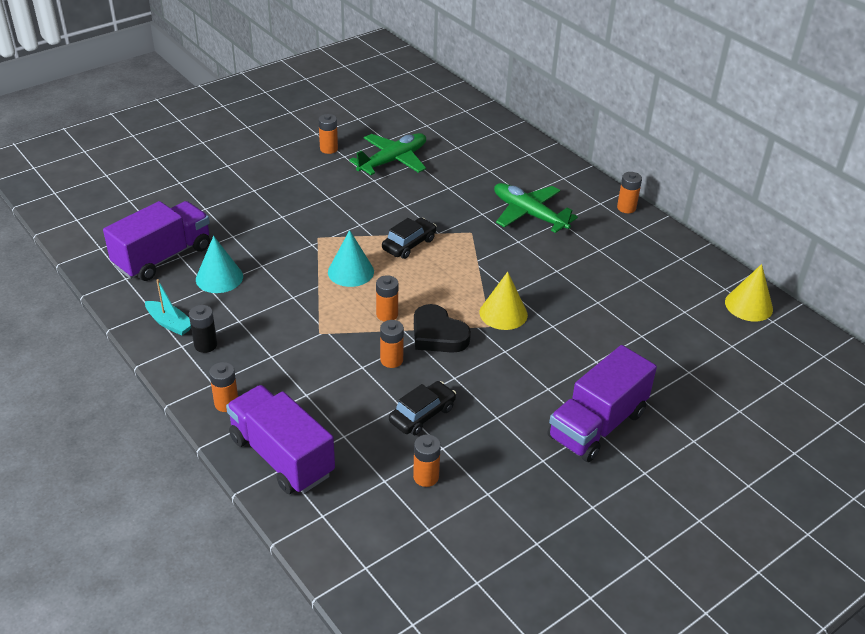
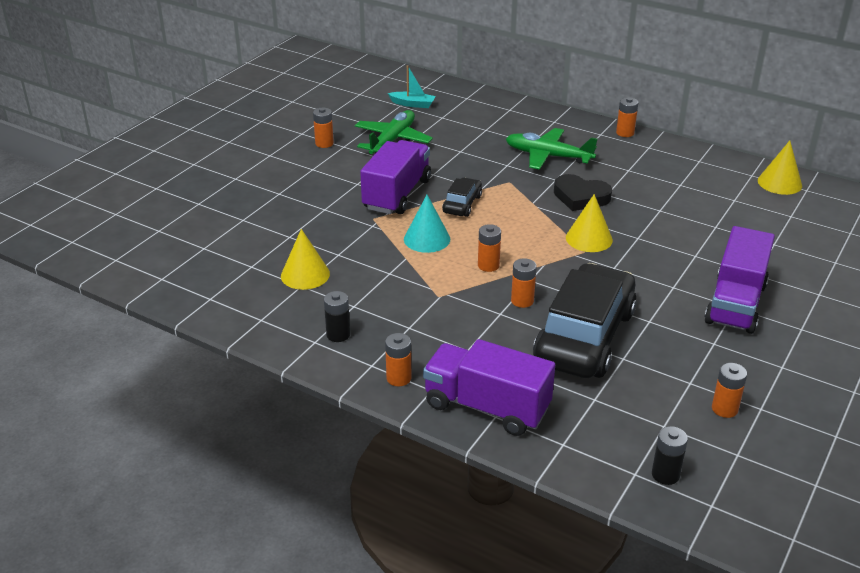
camera: 20 degrees left, 5 degrees down
purple truck [103,201,210,281] -> purple truck moved to [360,140,431,214]
turquoise boat [145,279,191,336] -> turquoise boat moved to [388,65,436,108]
turquoise cone [196,236,243,293] -> yellow cone [281,229,330,290]
black car [389,381,456,435] -> black car [533,263,637,378], size x2.20
orange battery [413,434,441,487] -> orange battery moved to [712,363,747,418]
black heart [414,304,471,353] -> black heart moved to [554,174,612,211]
none -> black battery [652,426,688,485]

